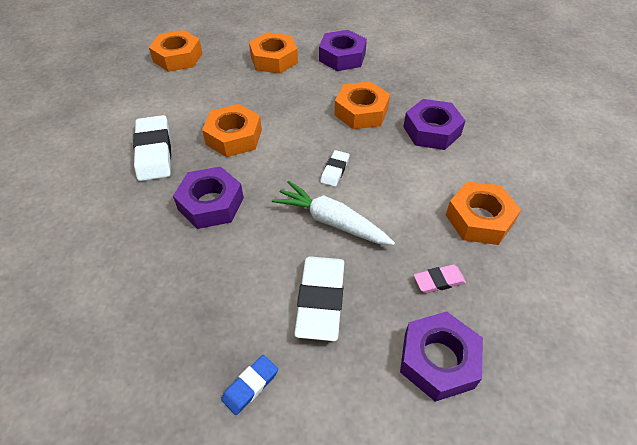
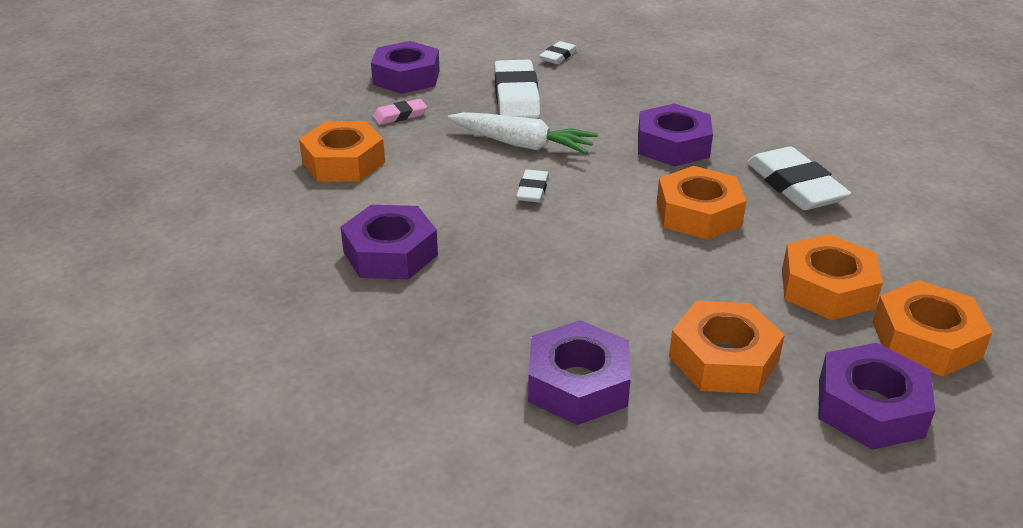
camera: 170 degrees right, 15 degrees down
blue eraser [221,355,278,415] -> white eraser [539,41,578,64]
orange nut [334,81,390,129] -> orange nut moved to [782,234,883,320]
none -> purple nut [818,343,935,450]

